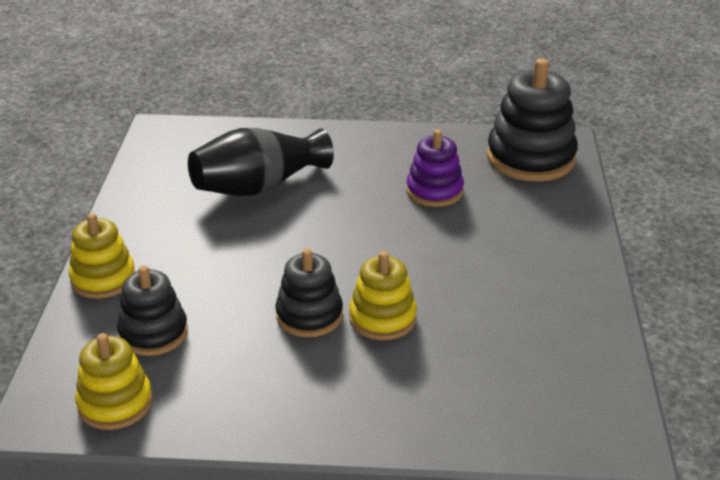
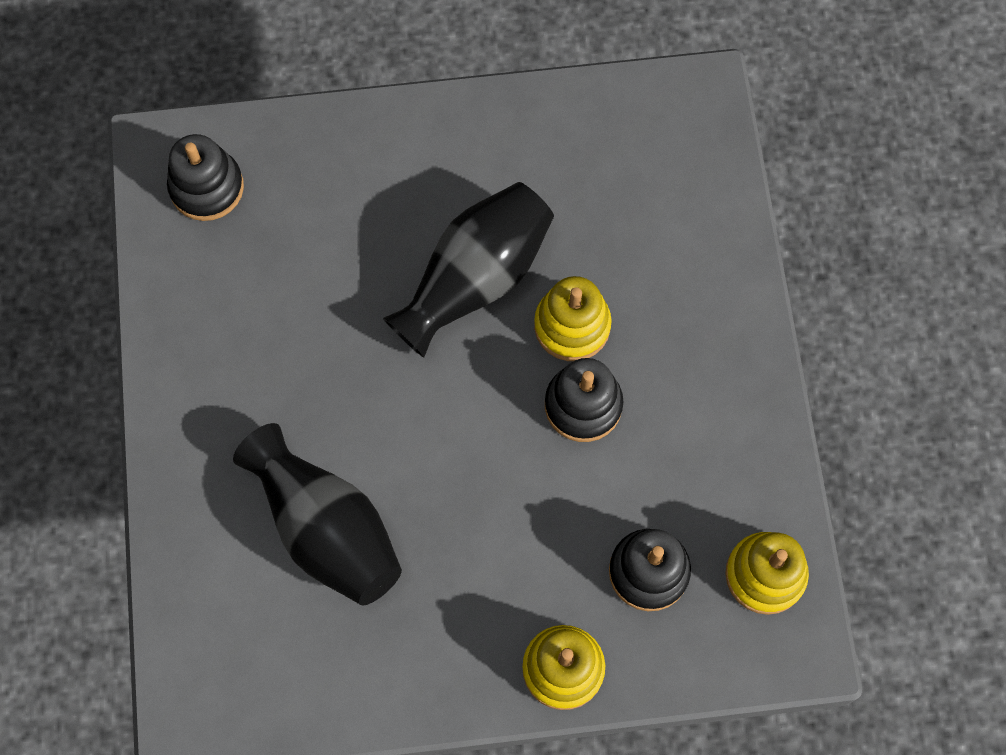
camera: 100 degrees left, 35 degrees up
purple stacking toy [406,130,464,207] -> none
black stacking toy [487,59,578,182] -> black stacking toy [167,134,244,221], size x0.62
none -> black vase [383,182,554,357]

